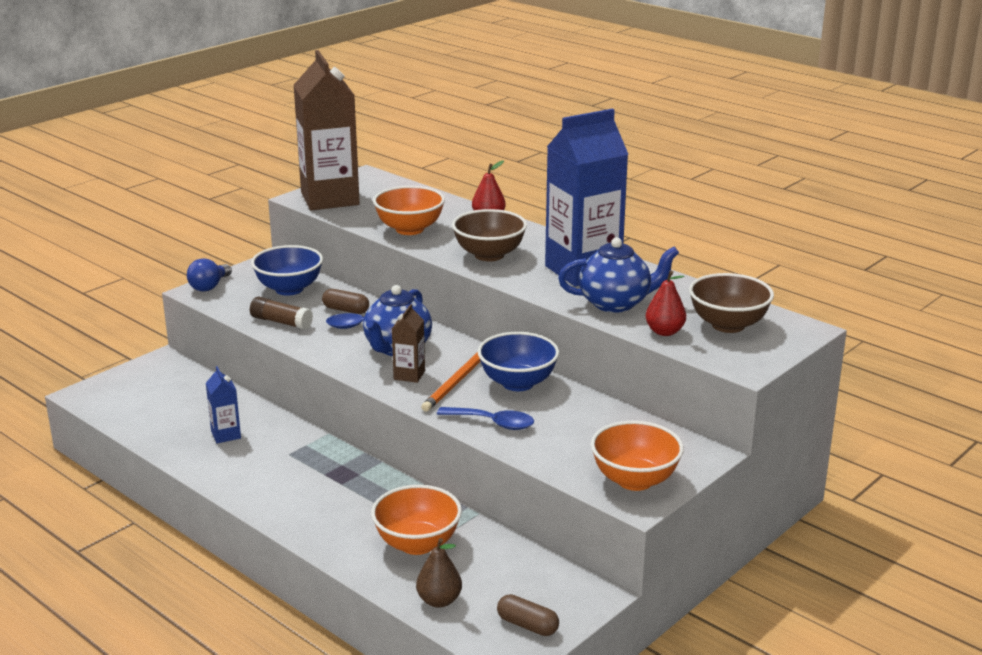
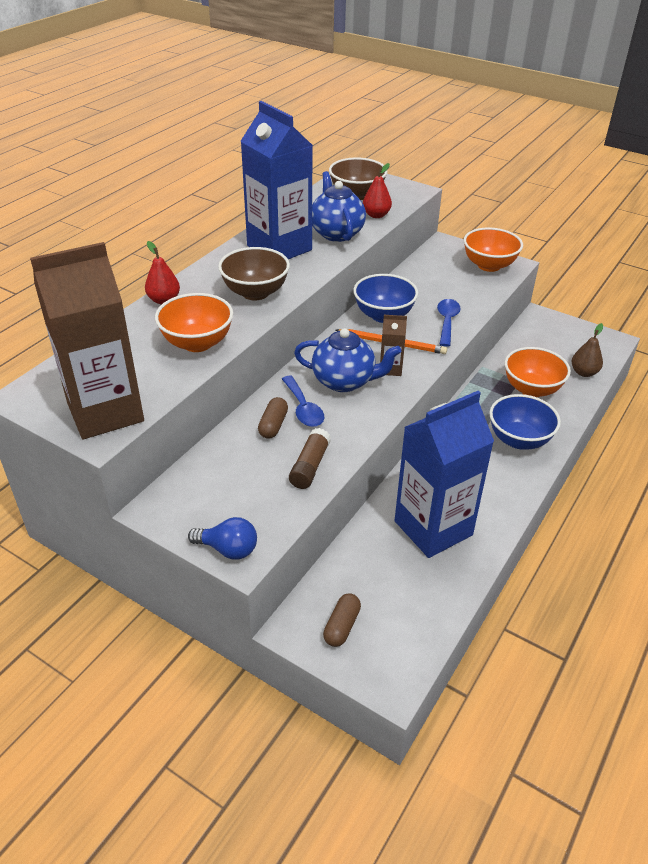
camera: 100 degrees left, 15 degrees up
blue carton [206,366,241,443] -> blue carton [395,391,494,558], size x2.33
blue bowl [251,245,323,295] -> blue bowl moved to [489,394,561,450]
brown capsule [497,594,559,636] -> brown capsule moved to [323,593,361,647]

